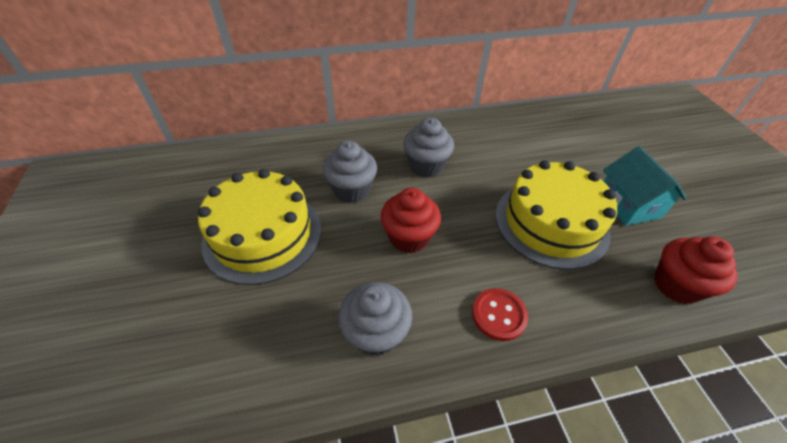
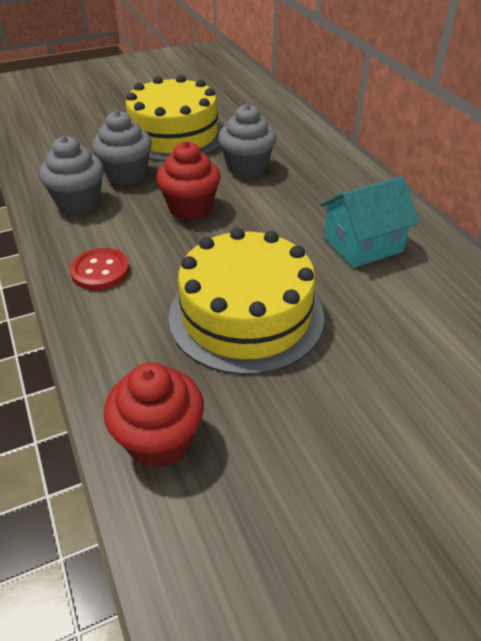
camera: 80 degrees right, 5 degrees down
grey cupcake [403,118,454,178] -> grey cupcake moved to [92,110,152,185]
turquoise house [603,146,687,226] -> turquoise house moved to [320,176,419,268]

